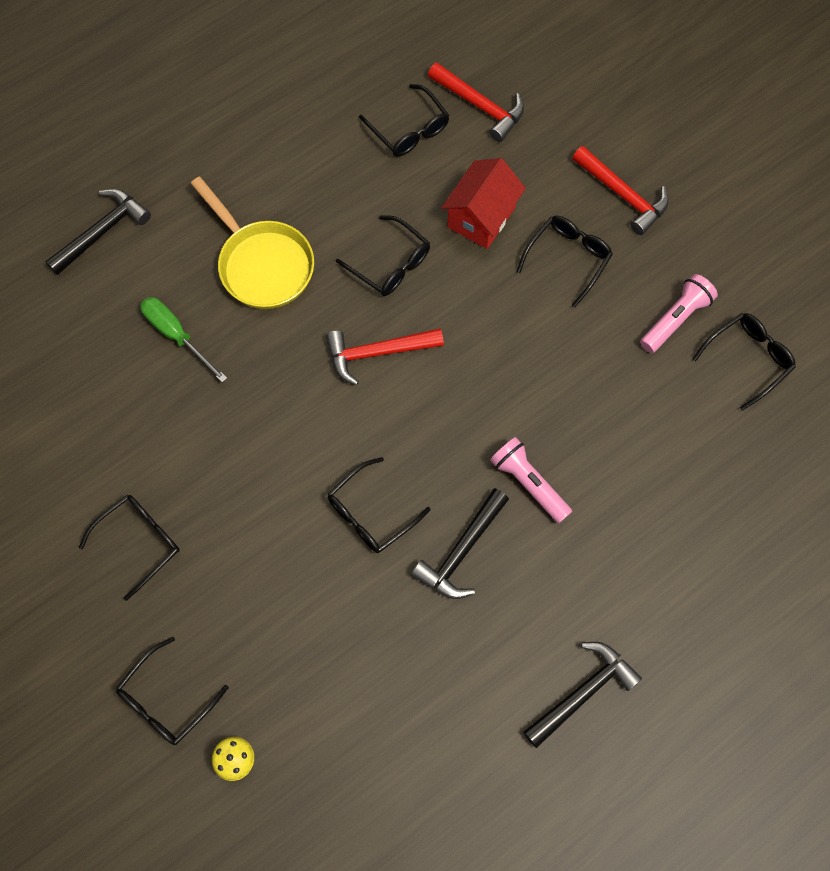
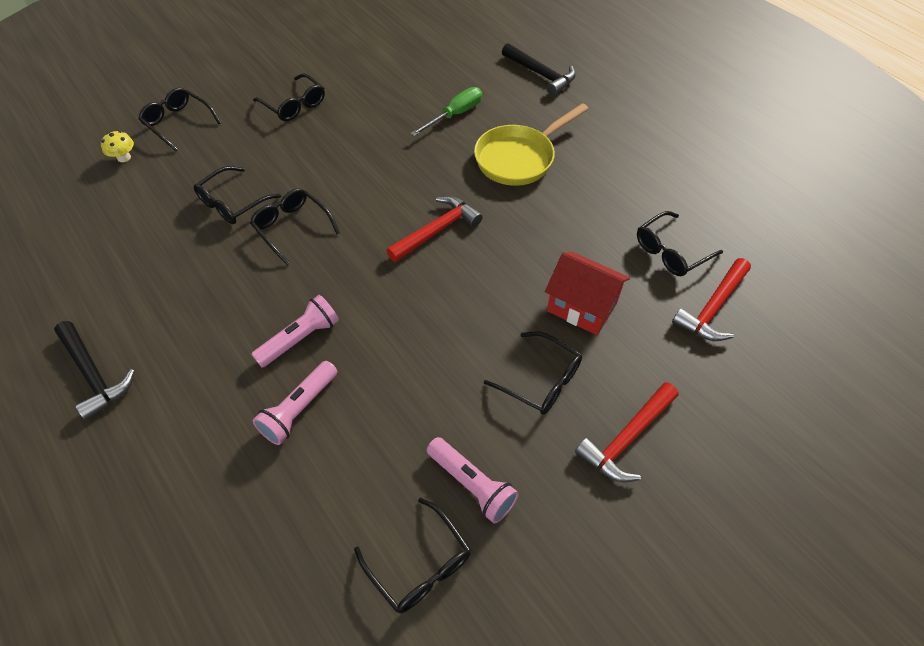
camera: 90 degrees right, 15 degrees down
red hammer [326,328,444,385] -> red hammer turned 60 degrees clockwise [386,196,483,262]
black glasses [336,215,430,296] -> black glasses moved to [194,166,281,224]
black hammer [411,488,509,599] -> none
none -> pink flashlight [253,361,337,445]

